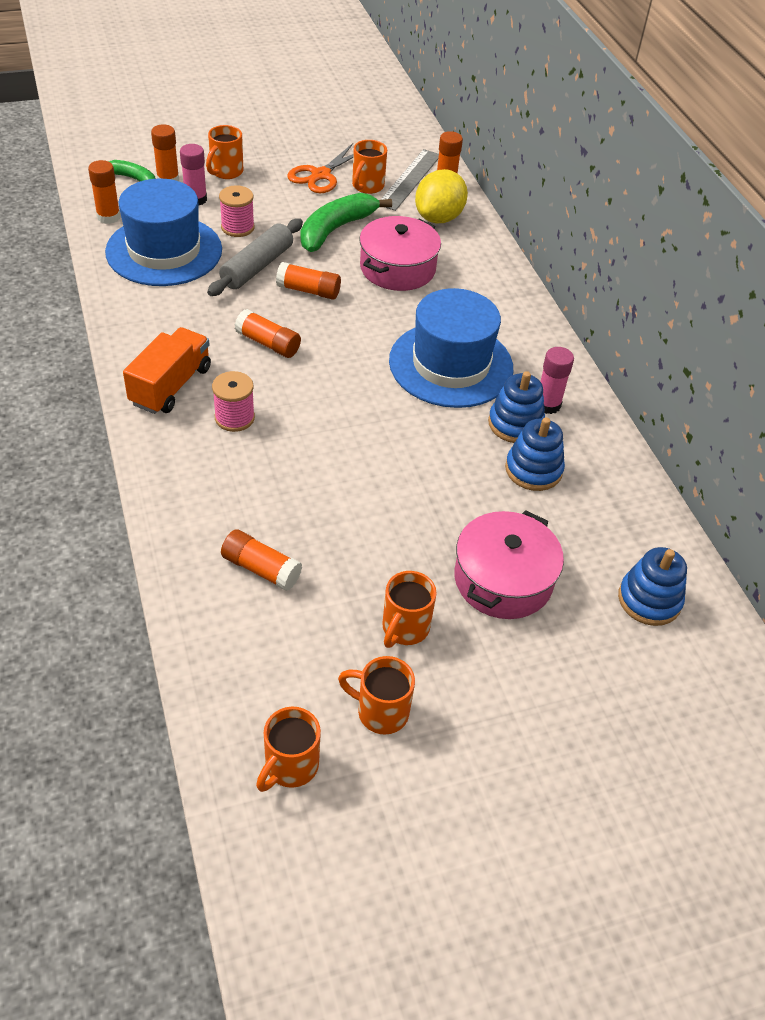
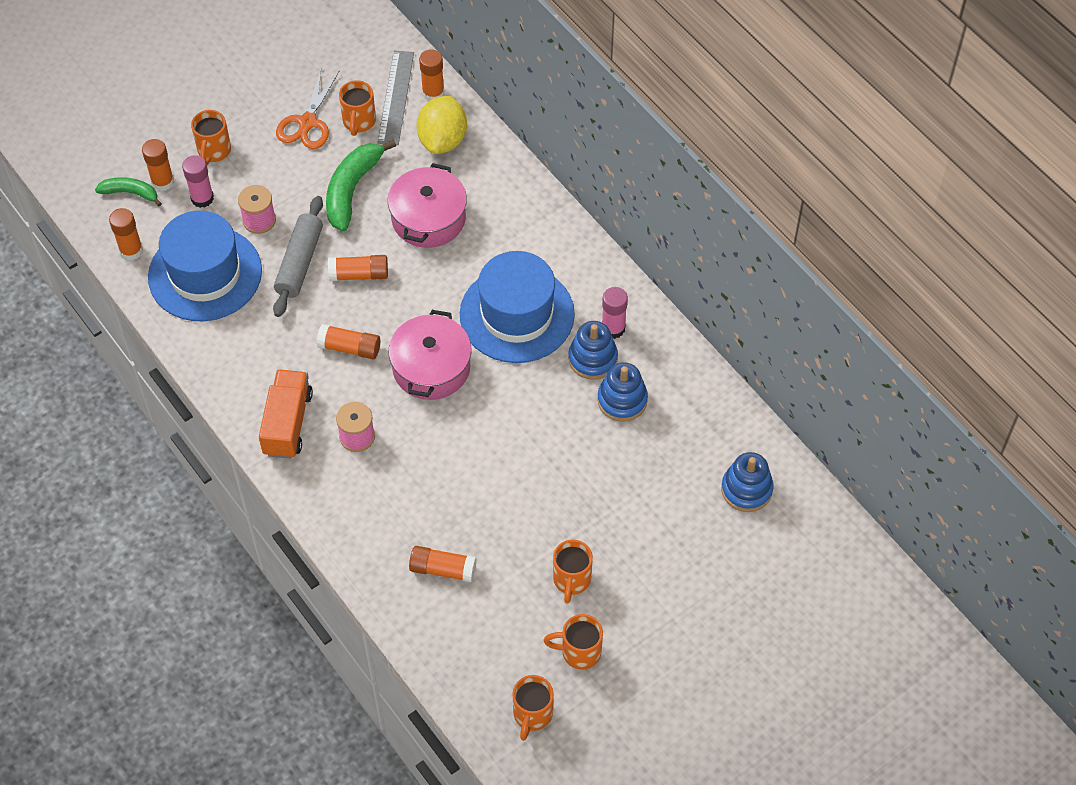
camera: 15 degrees left, 10 degrees up
pink pot [454,510,564,619] -> pink pot moved to [388,310,472,400]

